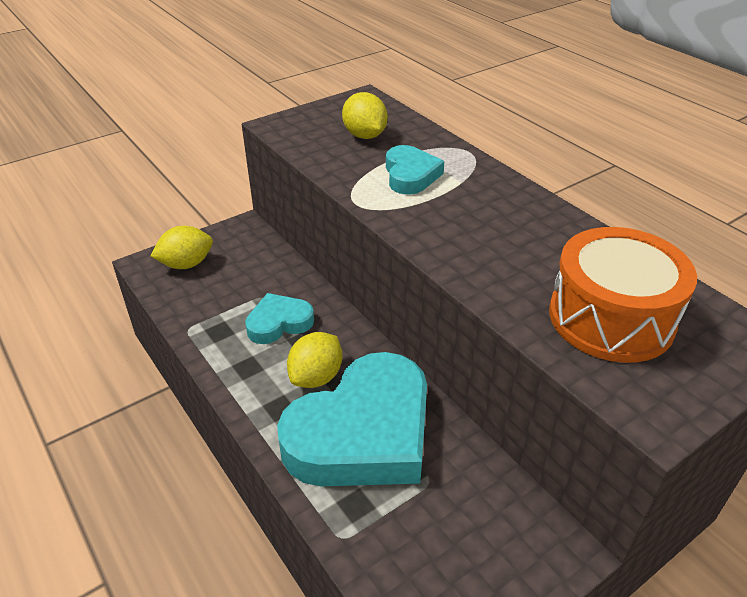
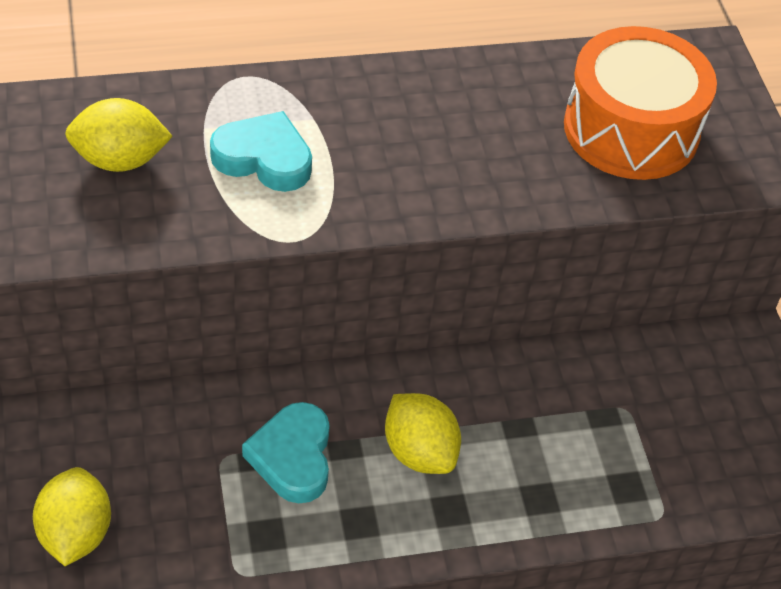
camera: 70 degrees left, 10 degrees up
turquoise heart [277,352,427,486] -> none

